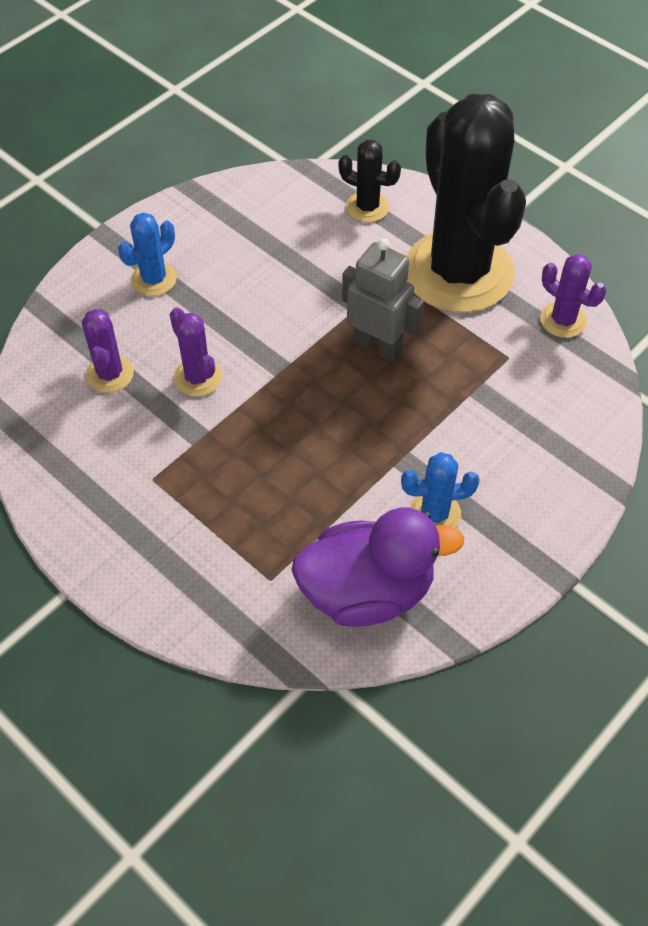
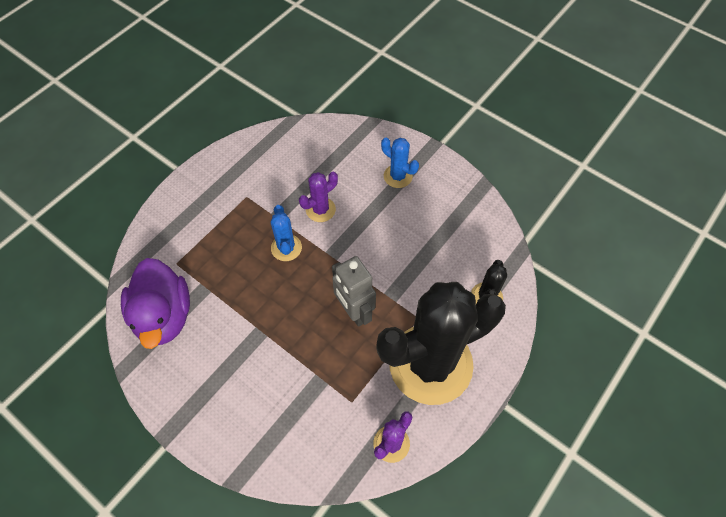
camera: 85 degrees right, 5 degrees up
purple cactus [82,309,134,393] -> none
grey robot [342,238,424,362] -> grey robot turned 120 degrees clockwise [332,256,376,327]
blue cactus [401,452,480,528] -> blue cactus moved to [271,205,302,261]

